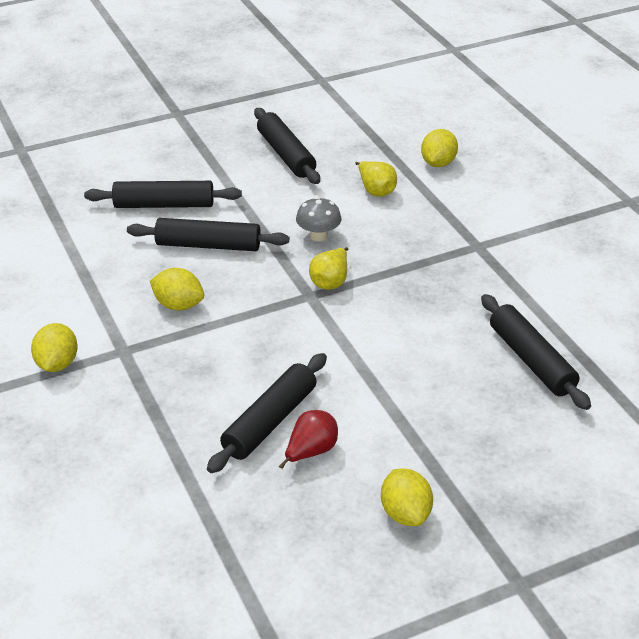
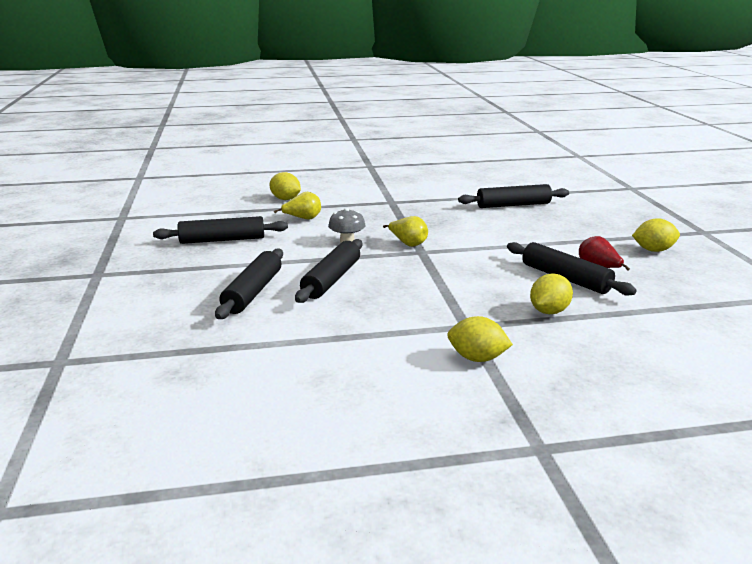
camera: 75 degrees left, 15 degrees down
yellow lemon [150,268,204,310] -> yellow lemon moved to [530,274,573,314]

